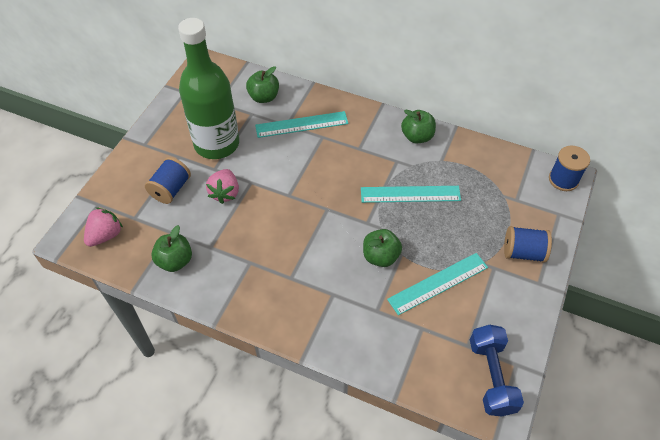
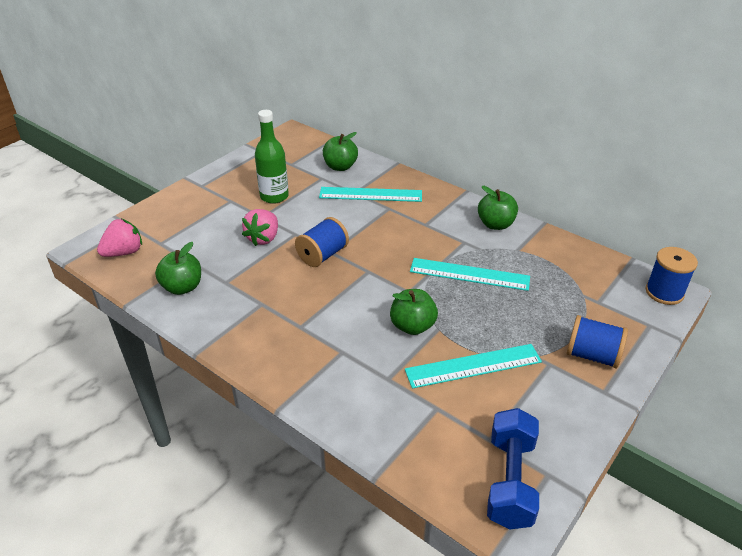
camera: 15 degrees right, 15 degrees down
blue spool [145,157,191,204] -> blue spool moved to [295,217,349,267]
green bottle [178,18,239,159] -> green bottle [255,110,289,204], size x0.57

